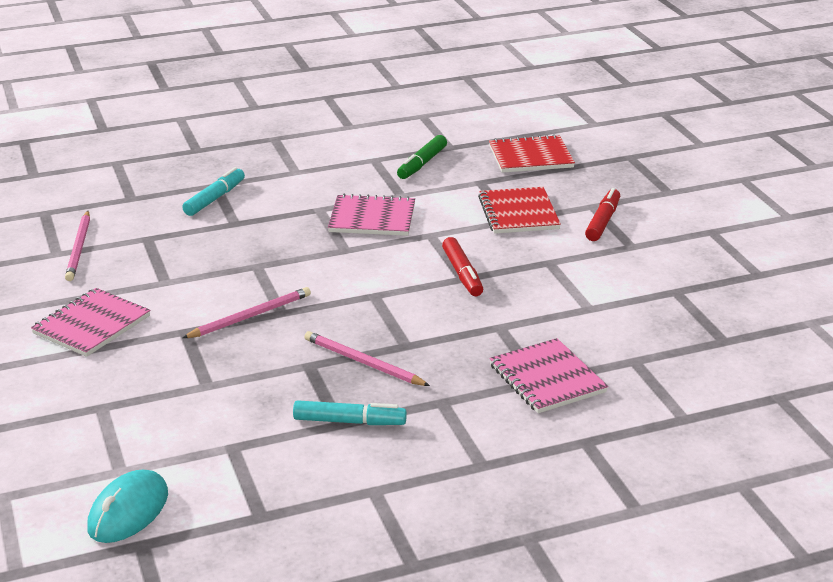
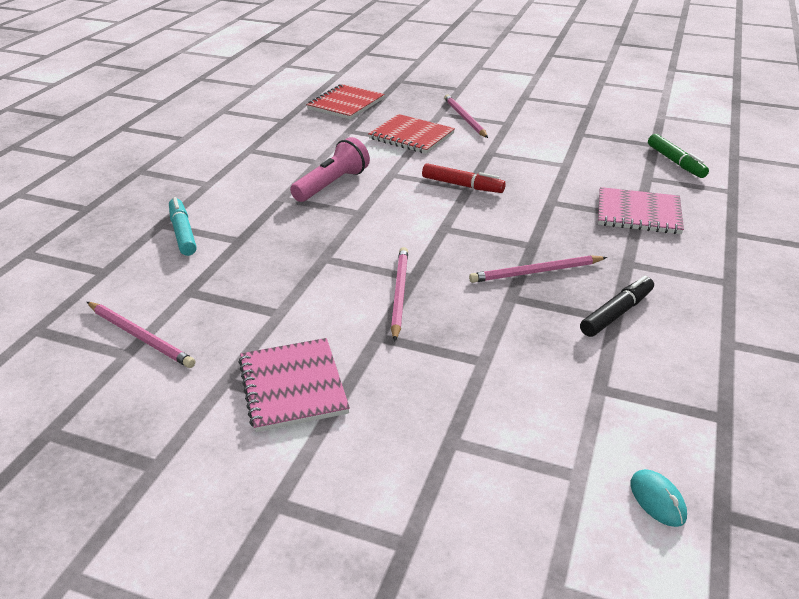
camera: 50 degrees left, 5 degrees up
turquoise mouse [87,470,168,543] -> turquoise mouse [630,469,687,527], size x0.57
turquoise marker [293,400,407,425] -> black marker [580,275,654,337]
pink notebook [328,194,415,236] -> pink flashlight [290,137,370,202]
green marker [397,135,447,179] -> green marker moved to [648,134,709,178]
red marker [585,188,620,241] -> pink pencil [444,95,488,138]

